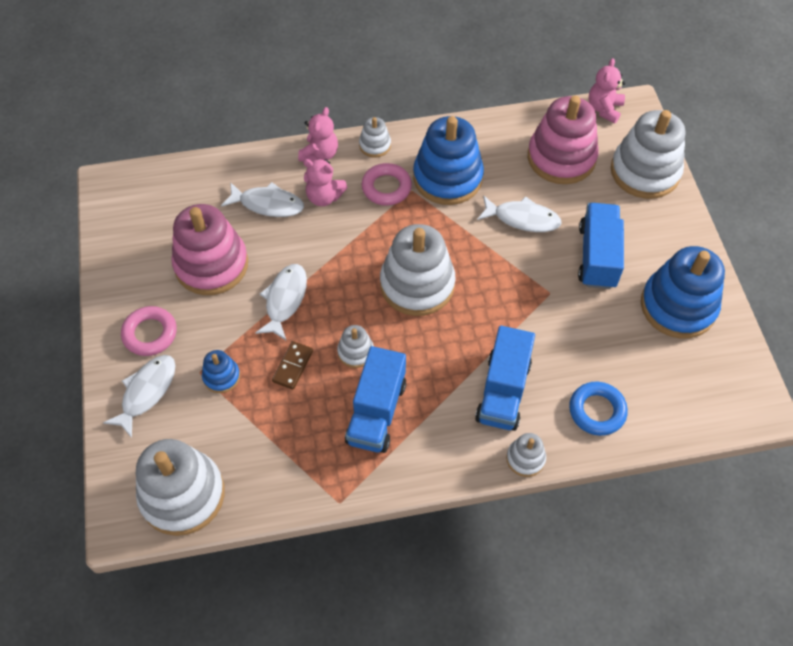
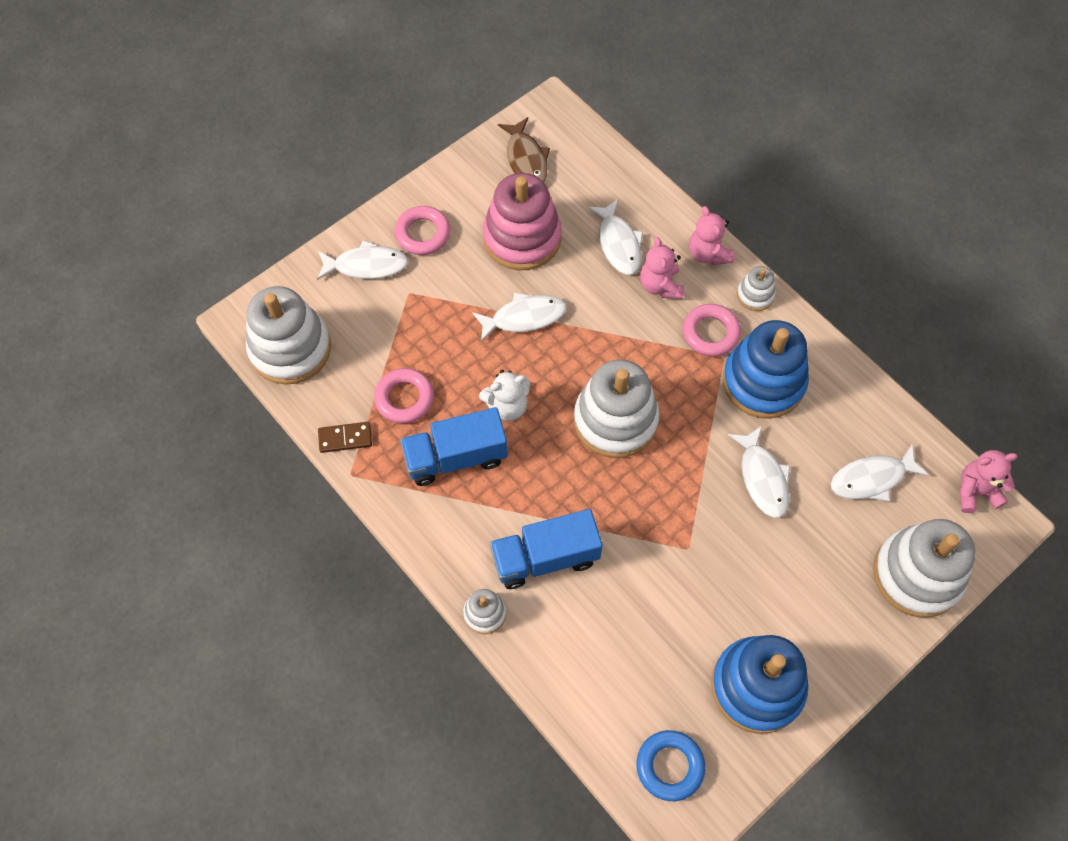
camera: 60 degrees right, 5 degrees up
blue stacking toy [202,350,240,393] -> none
brown domino [272,341,313,390] -> brown domino moved to [318,422,372,453]
pink teddy bear [298,107,338,162] -> pink teddy bear turned 75 degrees clockwise [689,206,734,265]
white stacking toy [337,325,374,368] -> white teddy bear [479,370,531,421]
pink stacking toy [528,96,599,184] -> white fish [830,445,929,501]
blue ring [569,382,628,436] -> blue ring moved to [637,730,706,801]
blue truck [578,203,624,289] -> none
none -> pink ring [374,368,434,423]
none -> brown fish [498,117,550,182]

